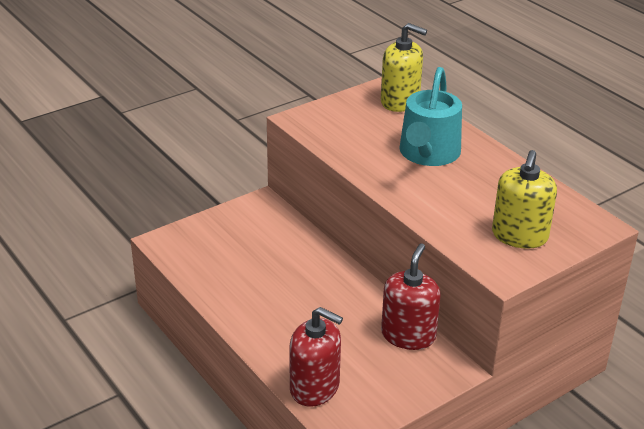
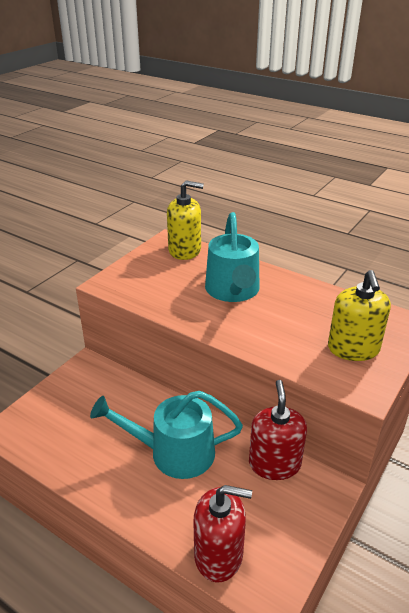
camera: 20 degrees left, 0 degrees up
none -> turquoise watering can [90,391,243,479]

